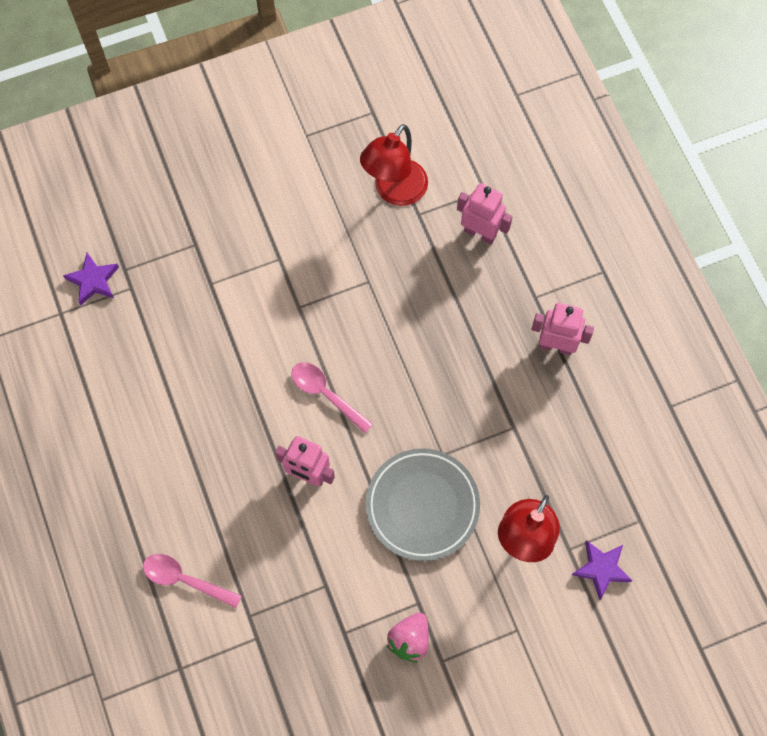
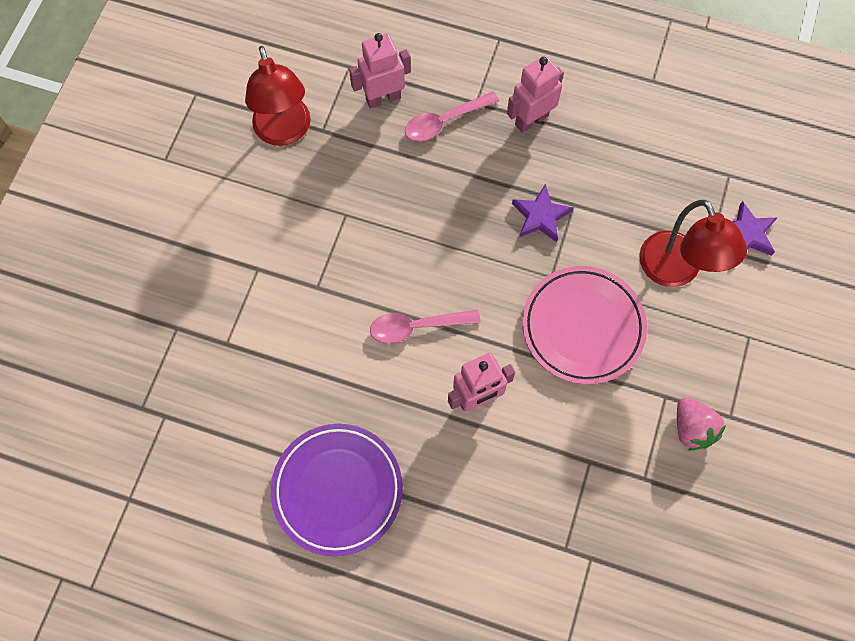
camera: 50 degrees left, 0 degrees up
purple star [63,253,119,306] -> purple star moved to [512,184,573,242]
pink spoon [143,554,242,608] -> pink spoon moved to [405,91,499,141]
grey plate [366,448,480,561] -> pink plate [522,266,647,384]
none -> purple plate [271,424,403,556]

